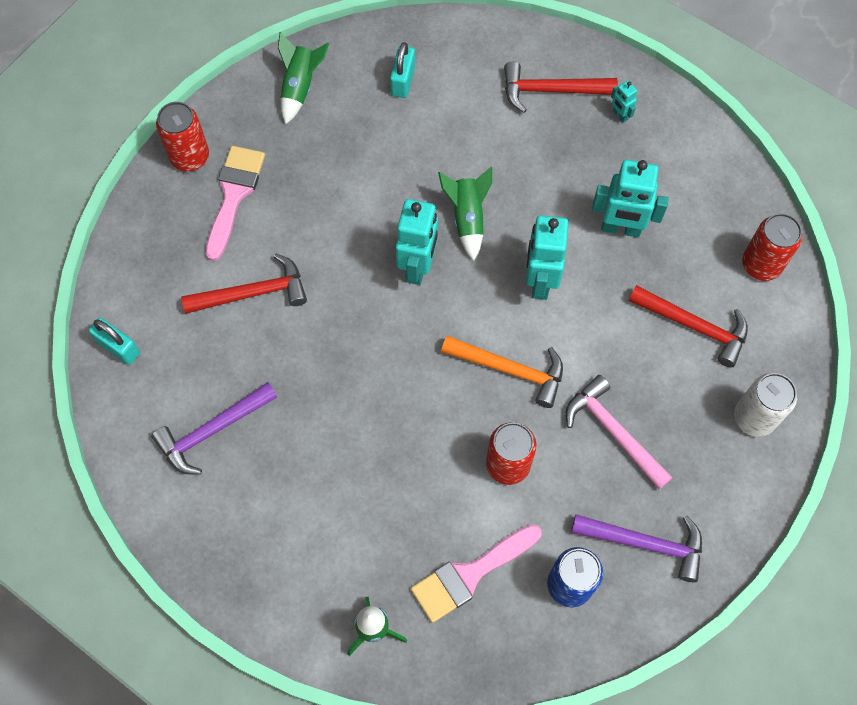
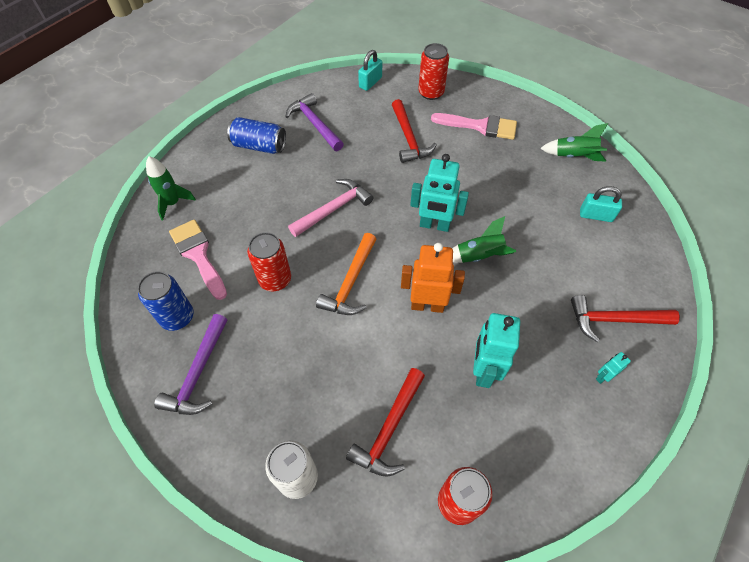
camera: 90 degrees right, 10 degrees down
red can [156,102,209,171] -> red can moved to [418,43,449,100]
red hammer [504,62,618,113] -> red hammer turned 90 degrees counterclockwise [571,295,680,342]
turquoise robot [526,216,569,300] -> orange robot [401,243,465,313]
pink hammer [566,375,673,490] -> pink hammer moved to [288,179,373,237]
none -> blue can [227,117,286,154]

